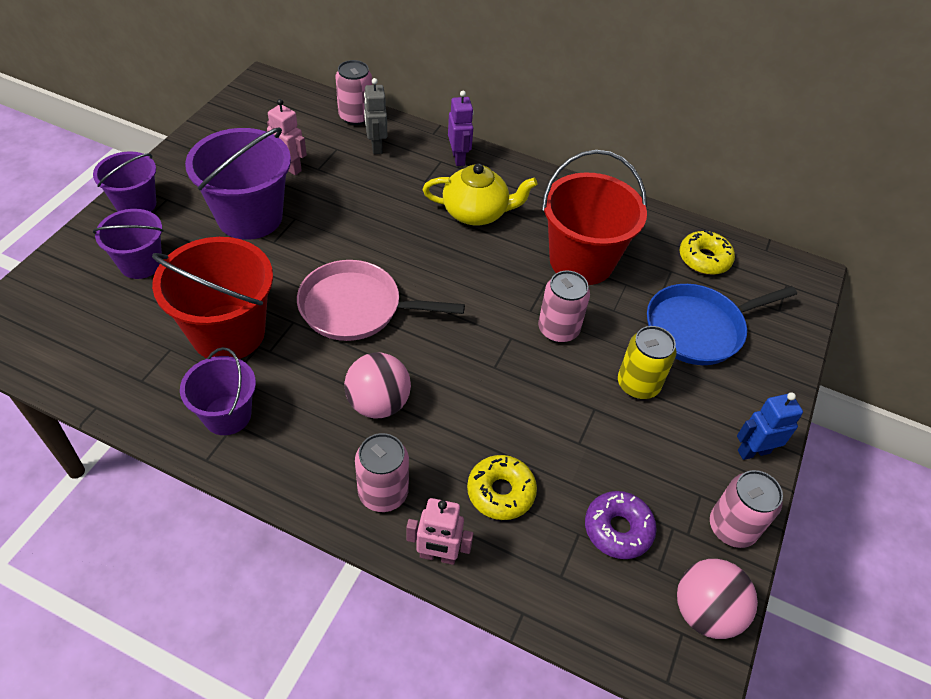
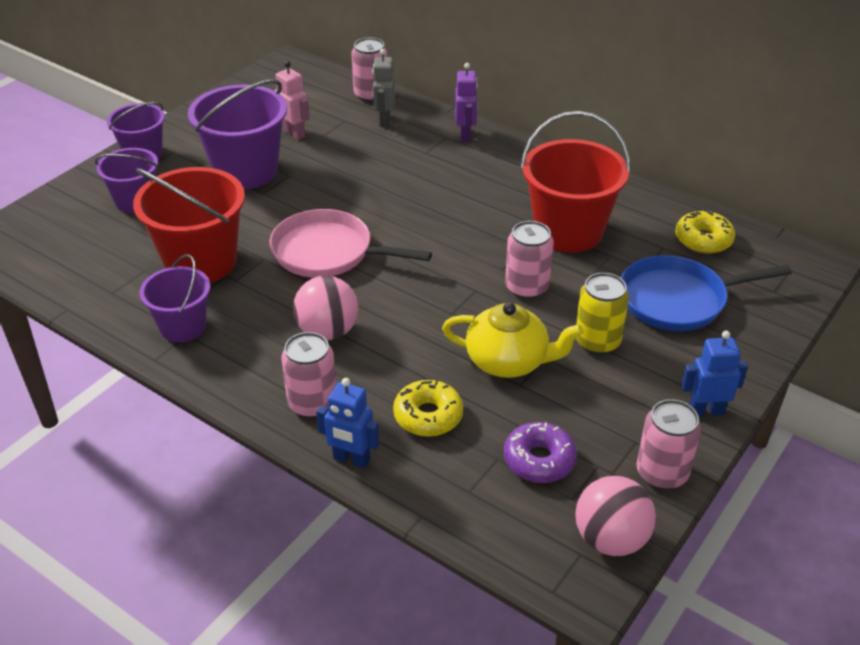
camera: 15 degrees right, 10 degrees down
pink robot [406,498,473,565] -> blue robot [316,378,380,468]
yellow teapot [423,163,537,225] -> yellow teapot moved to [442,302,583,378]

